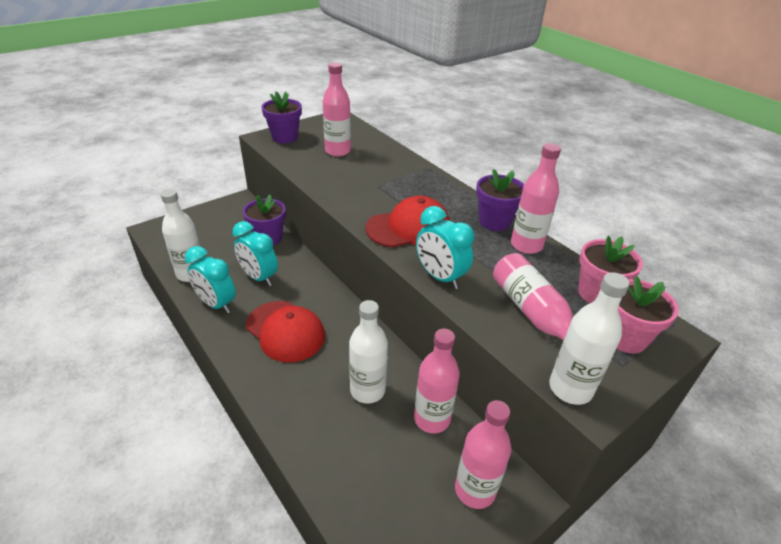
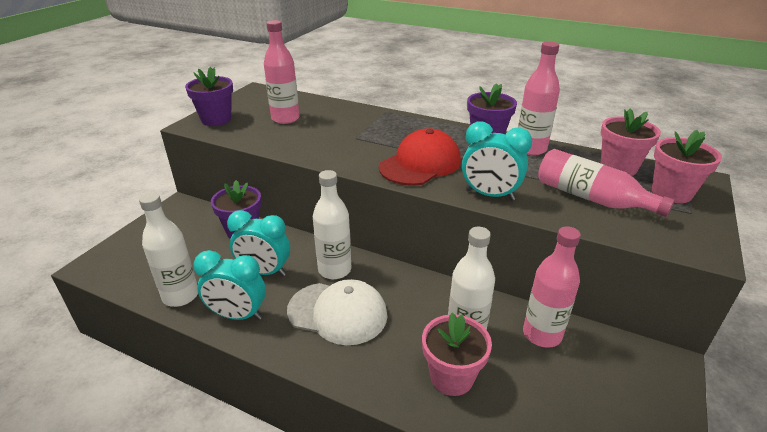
camera: 25 degrees left, 5 degrees down
red cap [246,301,325,363] -> white cap [287,279,387,345]
pink bottle [455,400,512,509] -> none
white bottle [549,272,630,405] -> white bottle moved to [313,170,351,279]
none -> pink flower pot [422,313,492,396]

